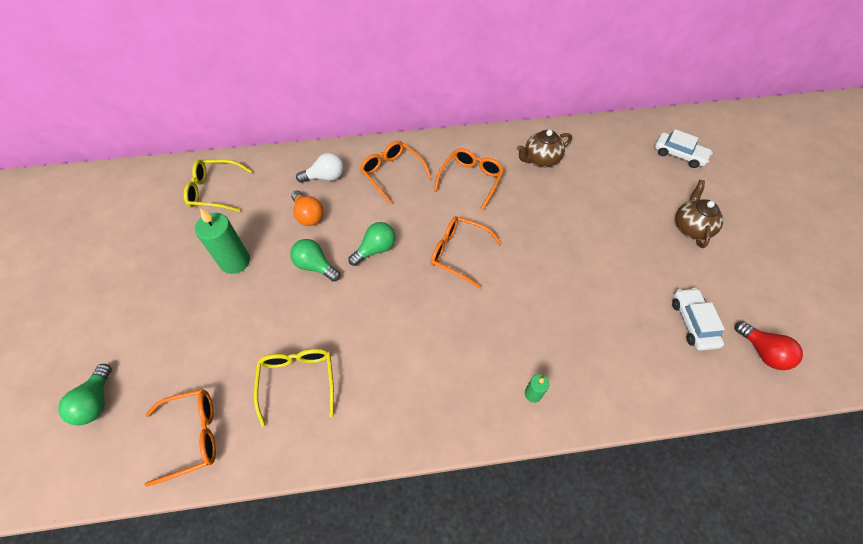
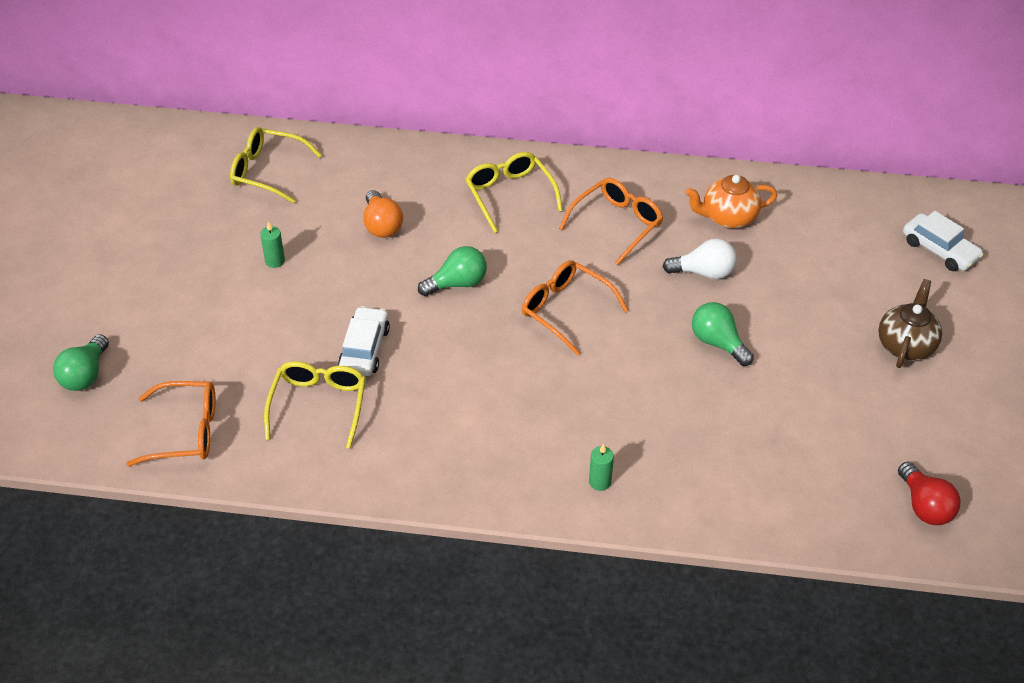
camera: 15 degrees right, 10 degrees down
green candle [195,208,250,274] -> green candle [260,221,285,268], size x0.50
green light bulb [290,239,340,282] -> green light bulb moved to [692,302,754,366]
white light bulb [296,153,344,183] -> white light bulb moved to [663,239,737,279]
orange glasses [360,141,432,204] -> yellow glasses [465,152,563,233]
brown teapot [517,130,572,168] -> orange teapot [685,175,777,228]
white car [672,288,725,351] -> white car moved to [338,306,390,376]

